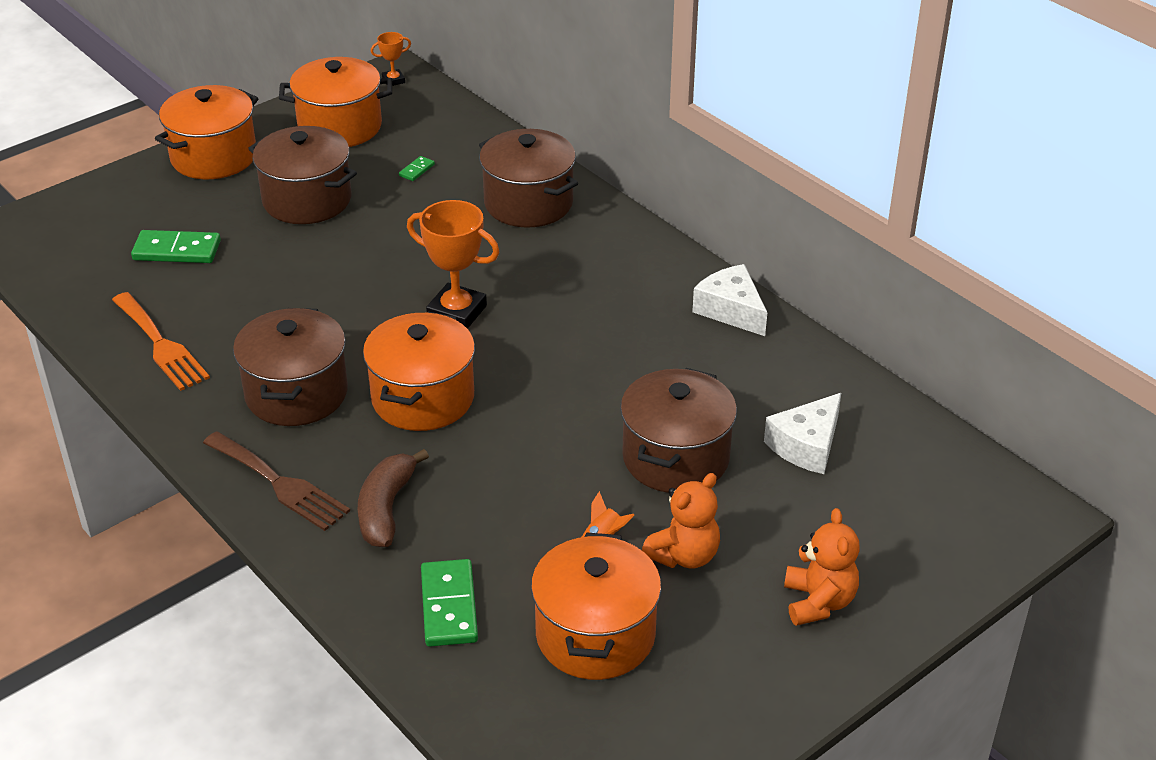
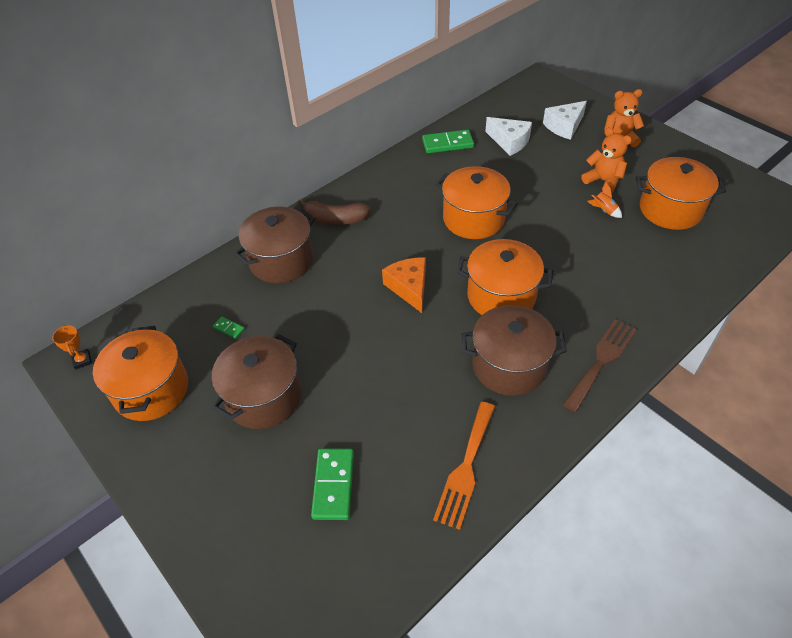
camera: 90 degrees left, 10 degrees up
orange fork [112,292,210,391] -> orange fork turned 150 degrees clockwise [433,402,495,530]
orange pot [155,85,258,179] -> orange pot moved to [435,166,518,239]
brown banana [358,449,429,547] -> brown banana moved to [298,198,371,225]
orange trophy [407,200,500,329] -> orange cheese [382,257,426,313]
green domino [421,559,478,647] -> green domino moved to [422,130,474,153]
brown pot [620,368,737,493] -> none
white cheese [692,264,767,336] -> white cheese moved to [543,101,587,140]

